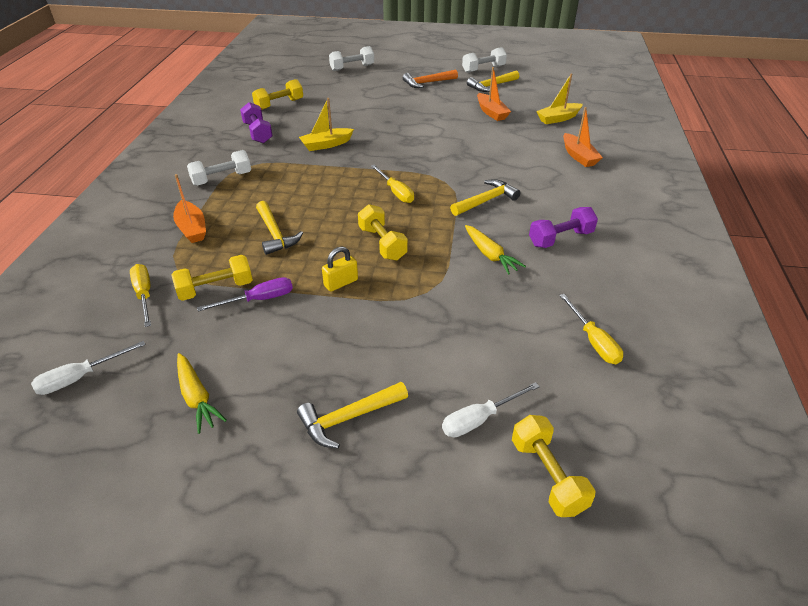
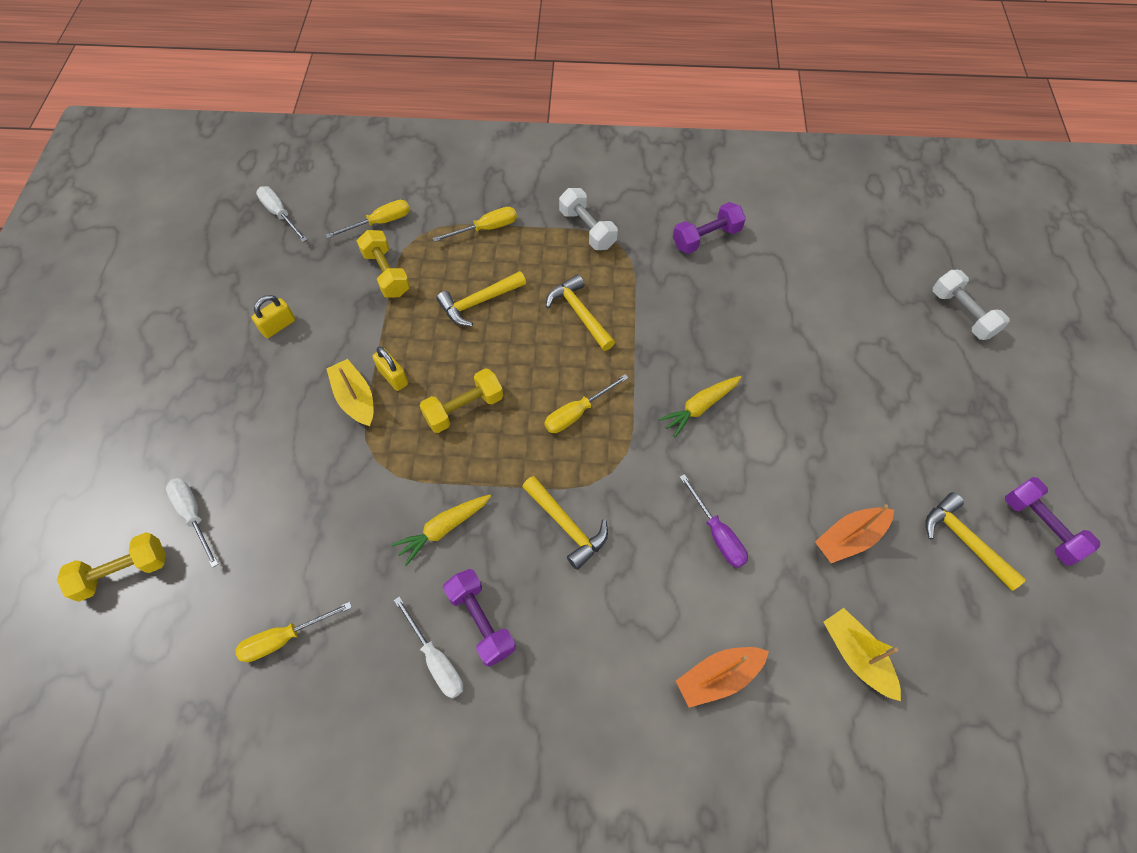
camera: 85 degrees right, 20 degrees up
orange boat [173,174,206,243] -> yellow screwdriver [433,207,517,242]
yellow carrot [177,353,227,434] -> yellow carrot moved to [658,376,742,437]
purple screwdriver [197,277,293,311] -> purple screwdriver moved to [680,474,748,568]
yellow dumbbell [252,79,303,110] -> none
yellow hammer [297,382,408,449] -> yellow hammer moved to [546,274,615,351]
yellow boat [299,98,354,151] -> yellow boat moved to [326,359,374,427]
orange hammer [403,70,458,88] -> none
white dumbbell [462,47,507,73] -> purple dumbbell [1005,477,1100,566]
none -> yellow padlock [252,295,295,338]
none -> white screwdriver [394,596,463,699]

